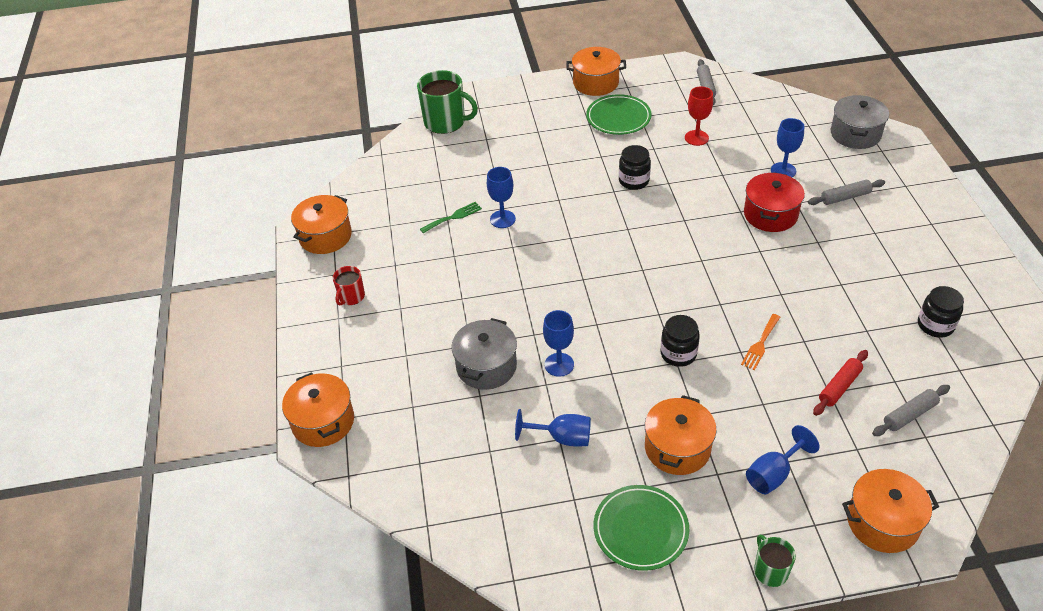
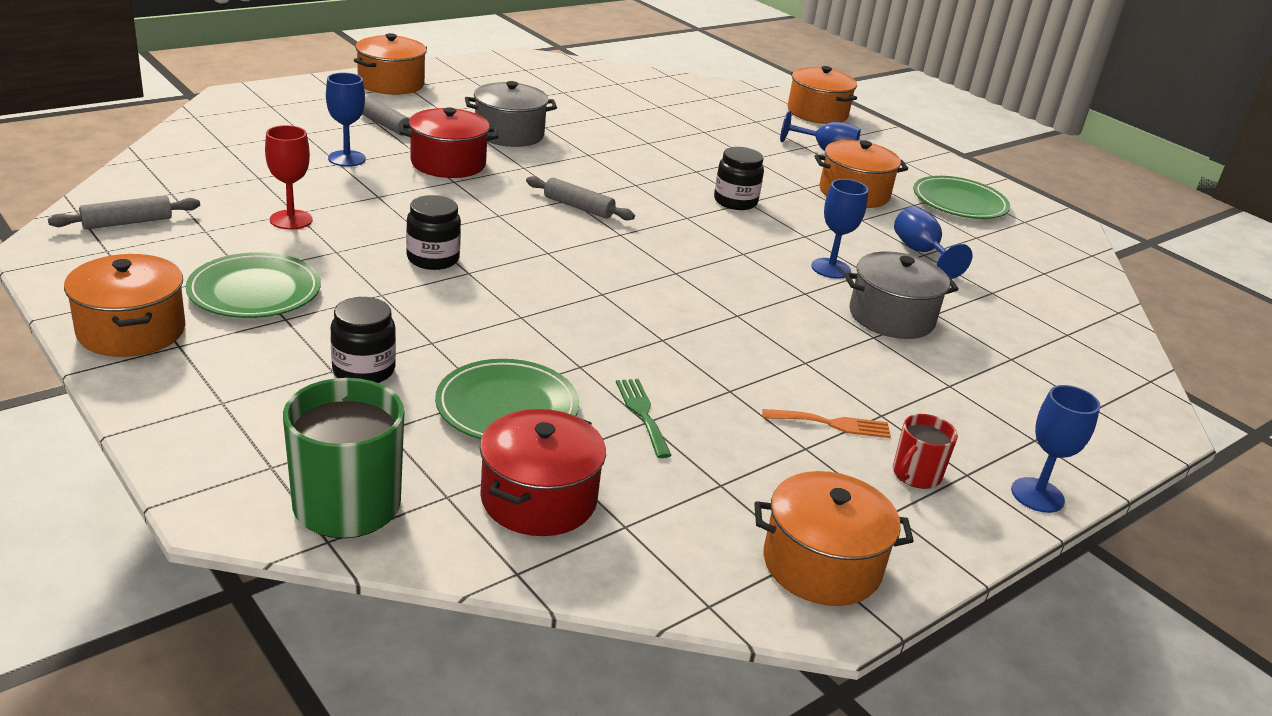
camera: 125 degrees left, 15 degrees down
orange pot [282,372,354,447] -> orange pot moved to [354,33,427,95]
red mug [333,266,365,305] -> red mug turned 135 degrees clockwise [893,414,958,489]
green fork [420,202,482,233] -> green fork turned 45 degrees clockwise [616,379,672,458]
blue goblet [487,167,516,228] -> blue goblet moved to [1011,385,1101,513]
orange fork [741,314,780,370] -> orange fork moved to [762,409,891,438]
green mug [754,535,796,587] -> none
red rolling pin [813,350,868,416] -> none
grey pot [831,95,889,149] -> grey pot moved to [465,81,557,147]
grey rolling pin [872,385,950,436] -> grey rolling pin moved to [526,176,635,220]
black jar [918,286,964,338] -> black jar moved to [330,297,396,383]
none -> green plate [435,359,579,439]
none -> red pot [480,409,606,536]

